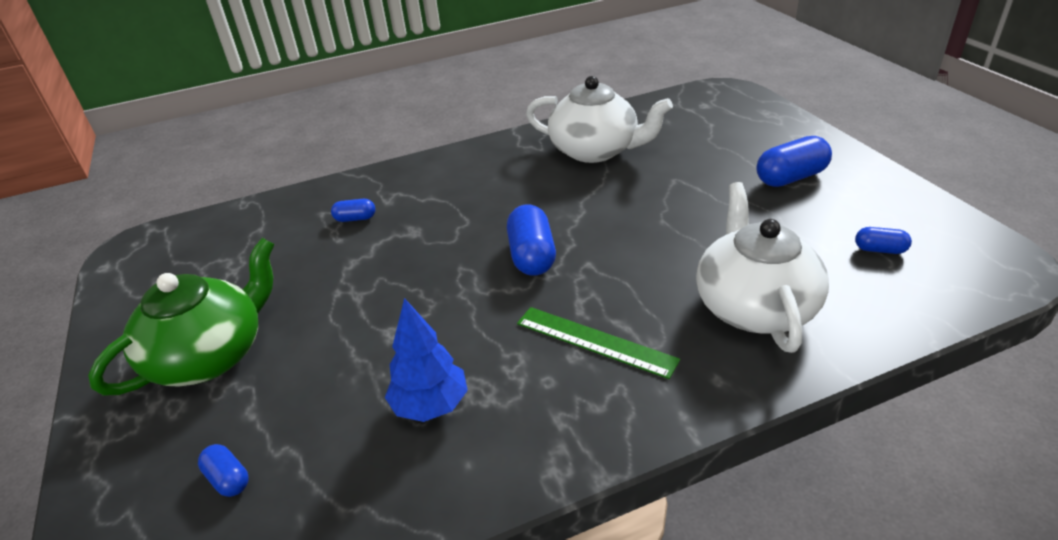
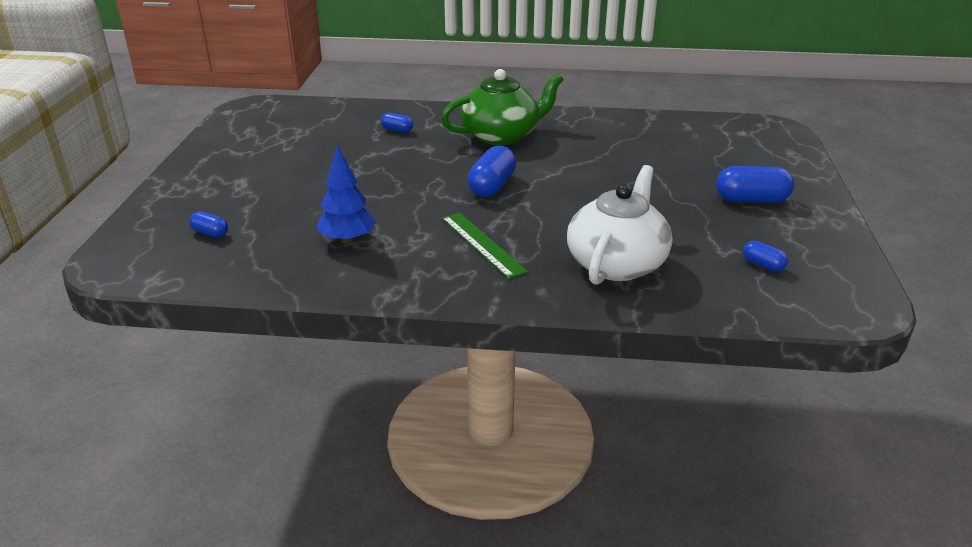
camera: 25 degrees right, 5 degrees down
green teapot [88,238,275,395] -> green teapot moved to [441,69,564,145]
blue capsule [198,444,249,497] -> blue capsule turned 45 degrees counterclockwise [189,211,228,237]
white teapot [526,76,673,163] -> none

